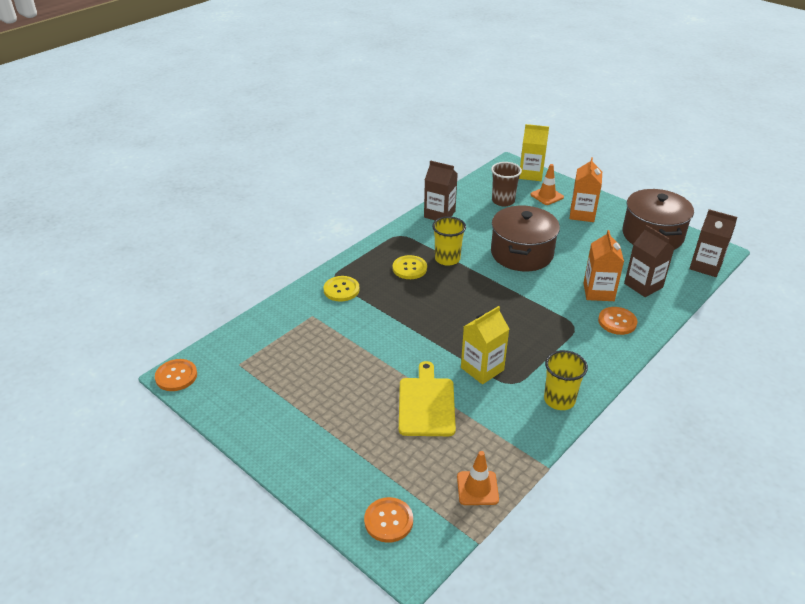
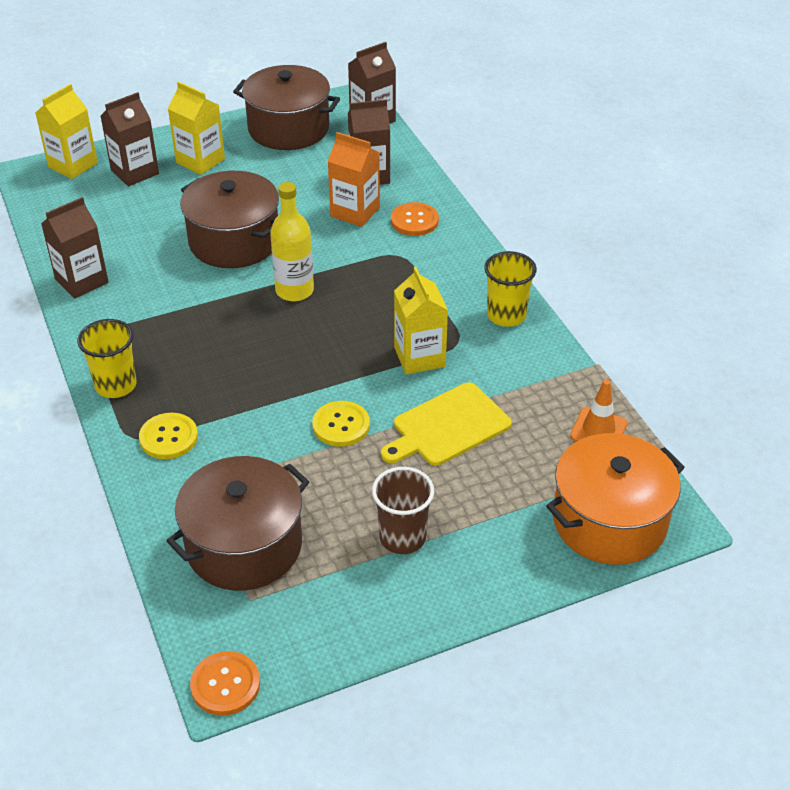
camera: 65 degrees left, 5 degrees up
orange button [364,497,413,543] -> orange pot [546,433,685,565]
yellow button [393,255,427,279] -> yellow button moved to [312,401,370,447]
yellow cutting board [399,361,456,436] -> yellow cutting board turned 60 degrees counterclockwise [381,382,512,466]
yellow cup [432,216,466,266] -> yellow cup moved to [77,319,137,398]
brown cup [491,162,522,206] -> brown cup moved to [372,467,434,554]
orange traffic cone [530,164,564,205] -> brown carton [100,92,159,186]
orange carton [570,157,602,222] -> yellow carton [168,81,225,175]
none -> brown pot [167,456,309,591]
none -> yellow bottle [270,182,314,301]

